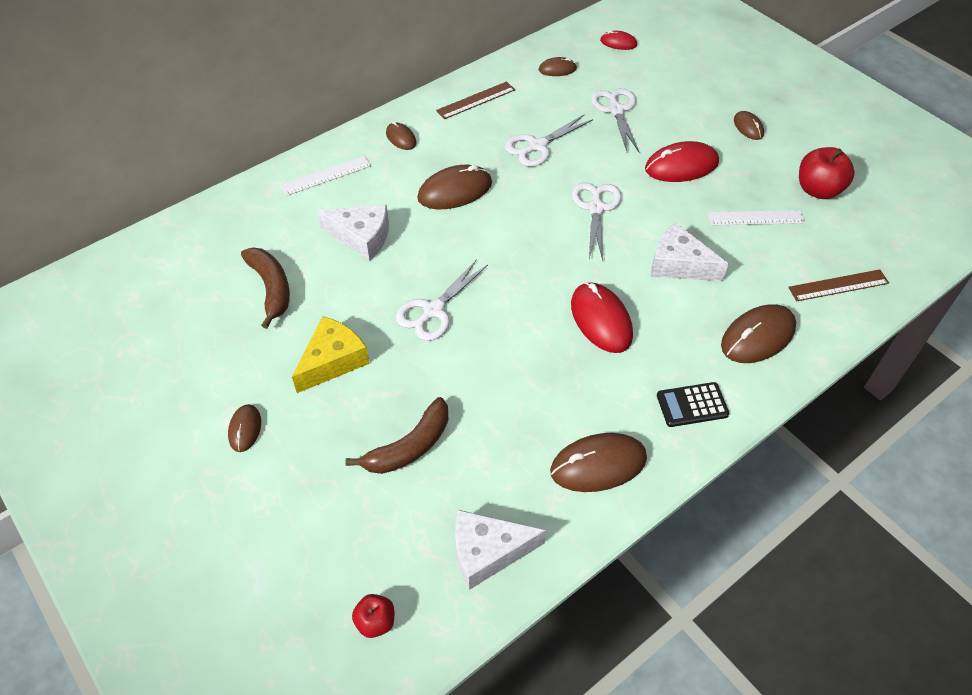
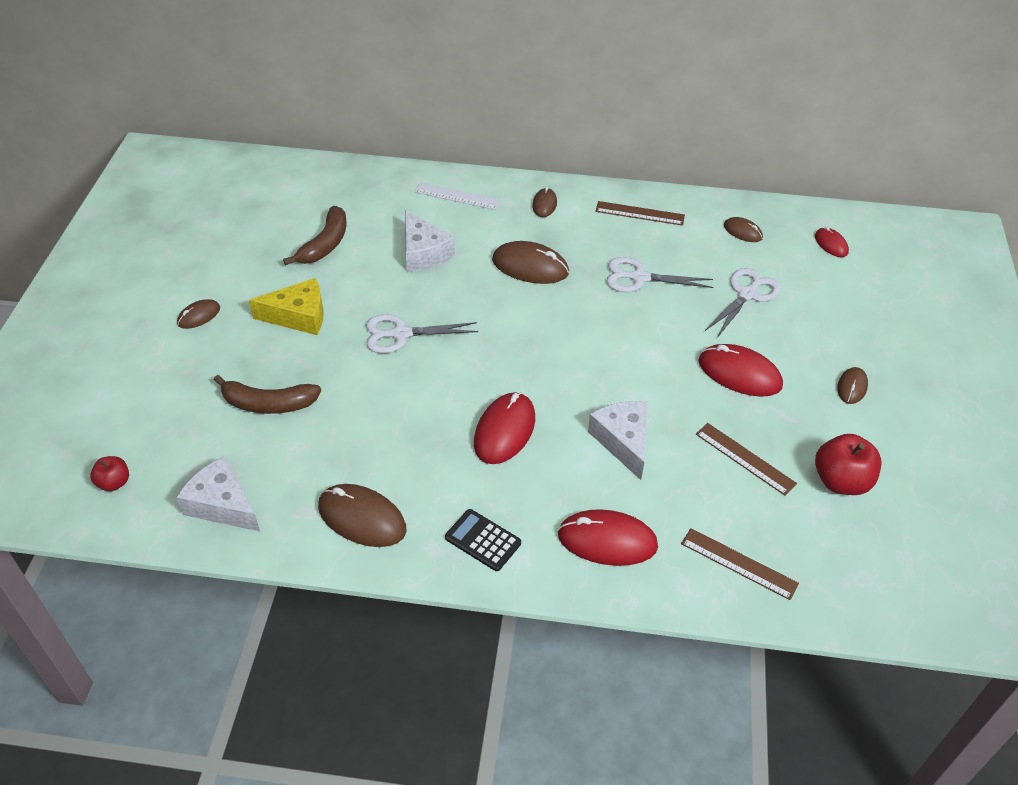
camera: 45 degrees right, 5 degrees down
white scissors [572,183,622,261] -> none
white ruler [708,210,805,226] -> brown ruler [696,423,797,496]
brown mouse [721,304,796,363] -> red mouse [558,509,658,566]

